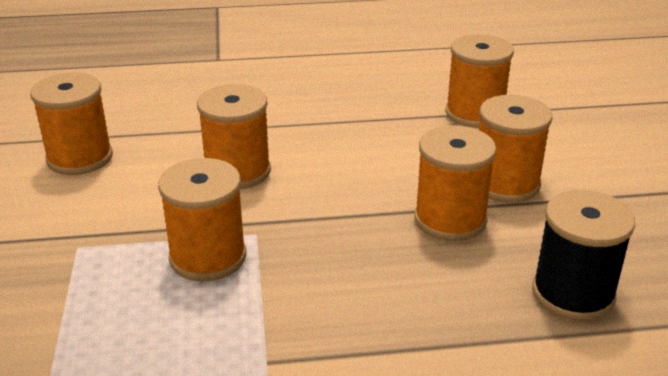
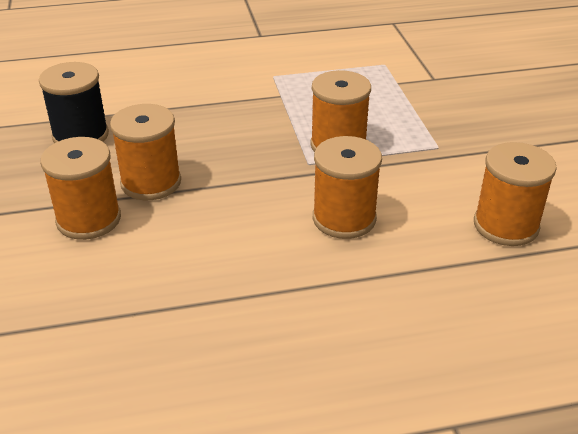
camera: 175 degrees right, 5 degrees up
orange spool [445,34,514,128] -> none

